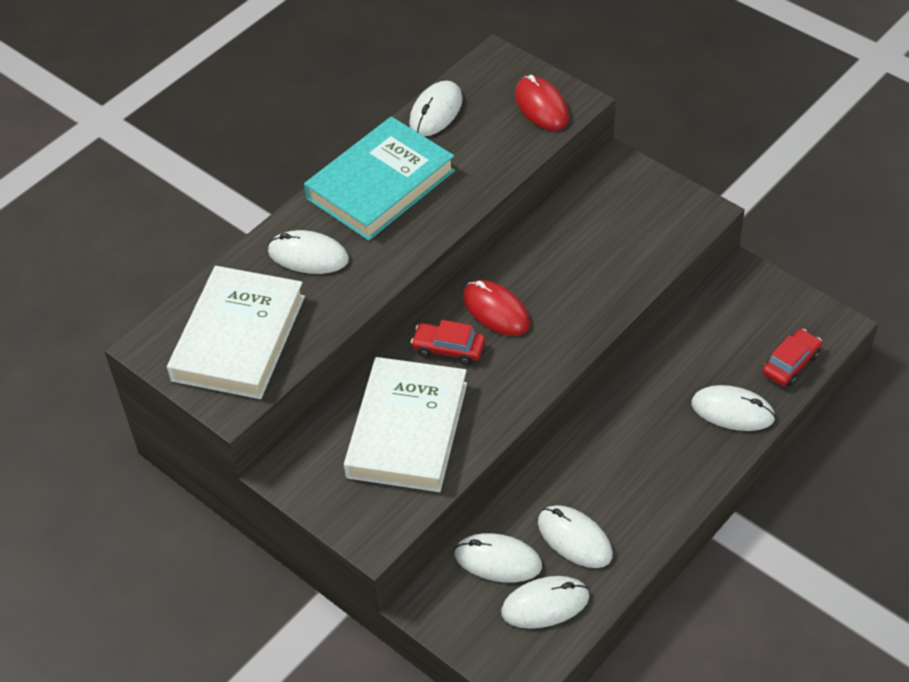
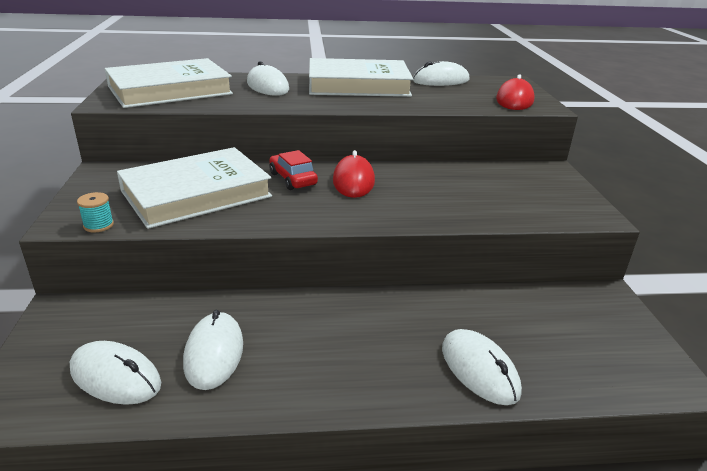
camera: 40 degrees right, 20 degrees down
turquoise book [304,116,455,241] -> white book [309,58,413,97]
white mouse [454,533,542,582] -> none
red car [762,329,822,386] -> none
none -> turquoise spool [77,192,114,232]

